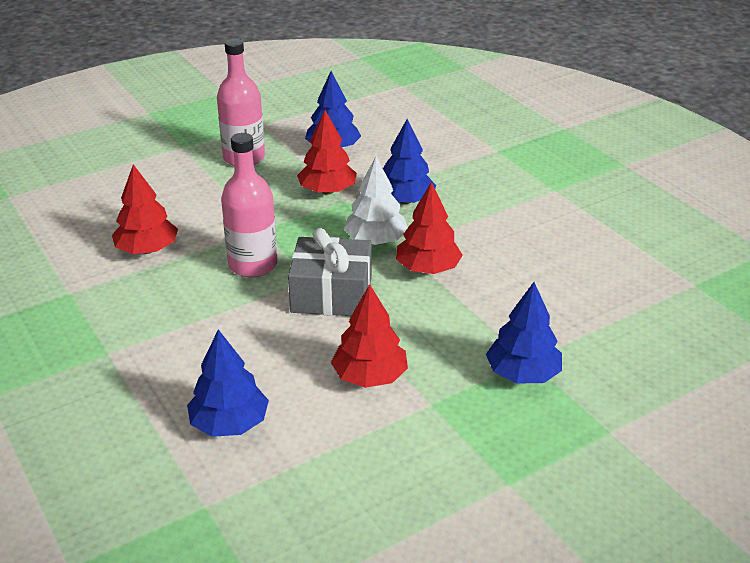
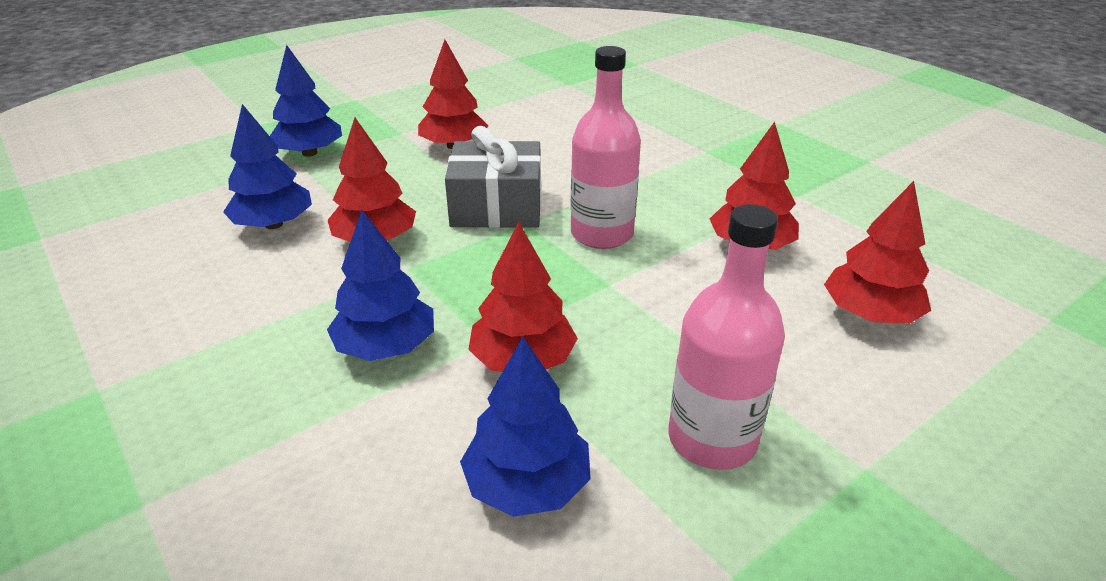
camera: 175 degrees right, 0 degrees up
blue tree [187,329,269,437] -> blue tree moved to [223,104,312,229]
white tree [344,156,408,245] -> none
none -> red tree [824,181,931,324]

